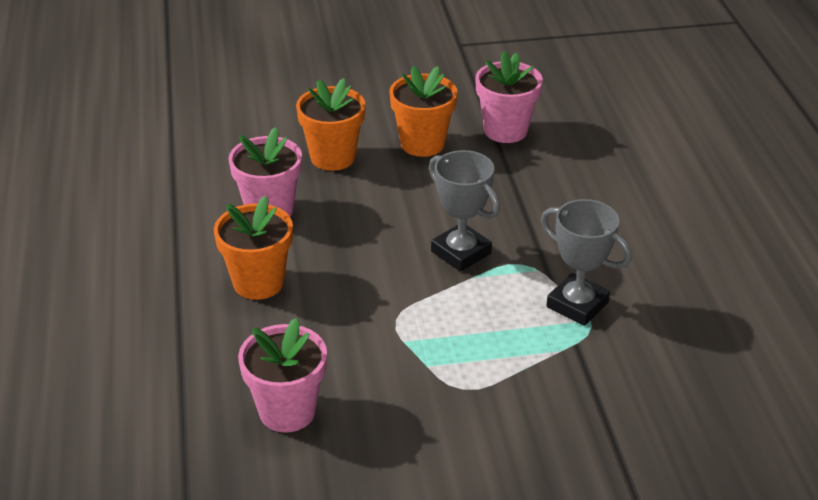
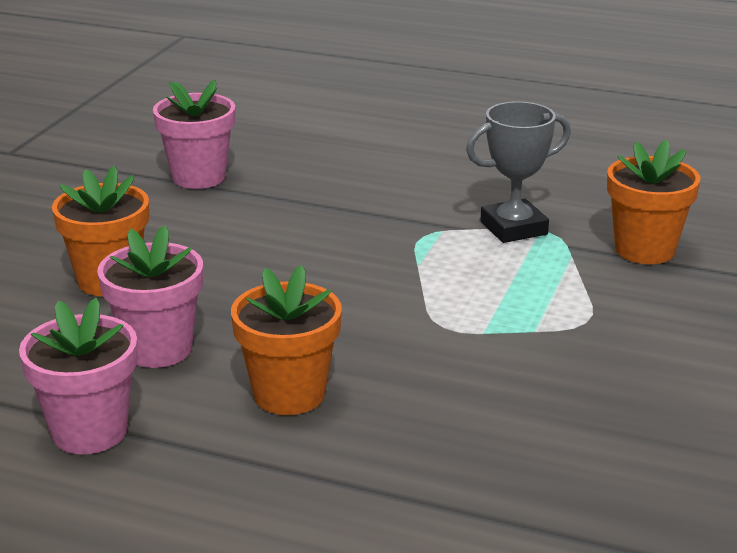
camera: 60 degrees left, 10 degrees down
pink flower pot [238,318,327,433] -> pink flower pot moved to [19,298,138,454]
orange flower pot [389,66,458,157] -> orange flower pot moved to [607,139,700,264]
grey trophy [429,150,500,272] -> none

